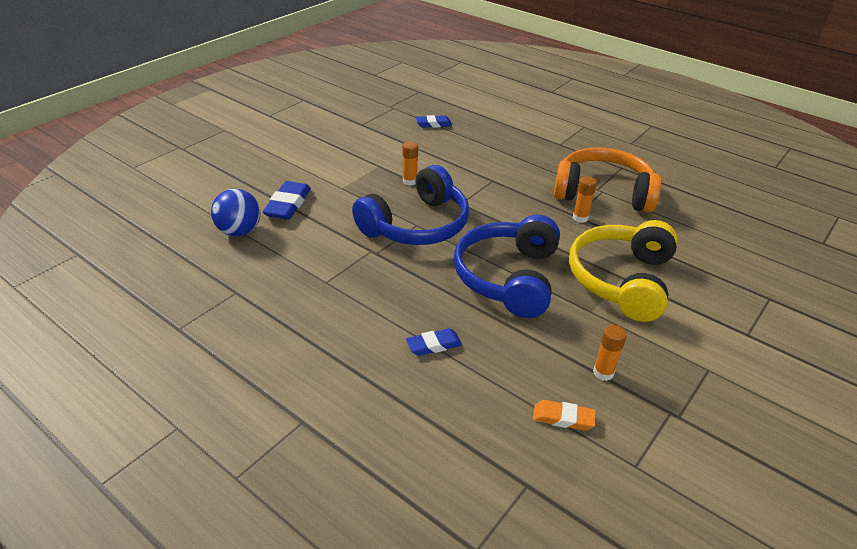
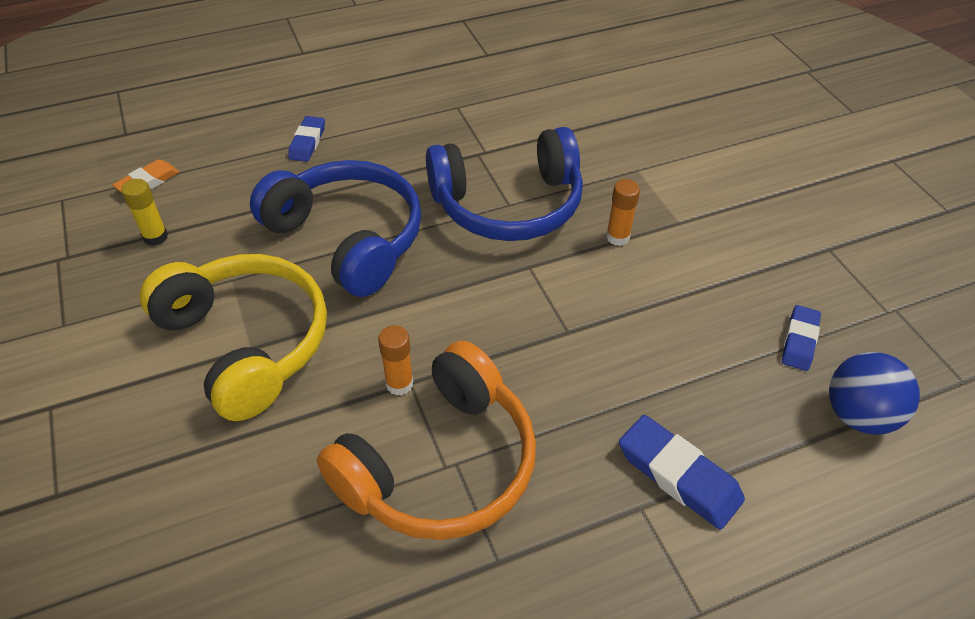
camera: 120 degrees right, 10 degrees up
blue ball [211,189,260,236] -> blue ball moved to [829,352,920,435]
blue eraser [262,181,311,220] -> blue eraser moved to [619,415,745,530]
blue headphones [352,165,469,245] -> blue headphones turned 90 degrees counterclockwise [426,127,583,241]
orange glue stick [593,325,627,381] -> yellow glue stick [121,179,168,246]

